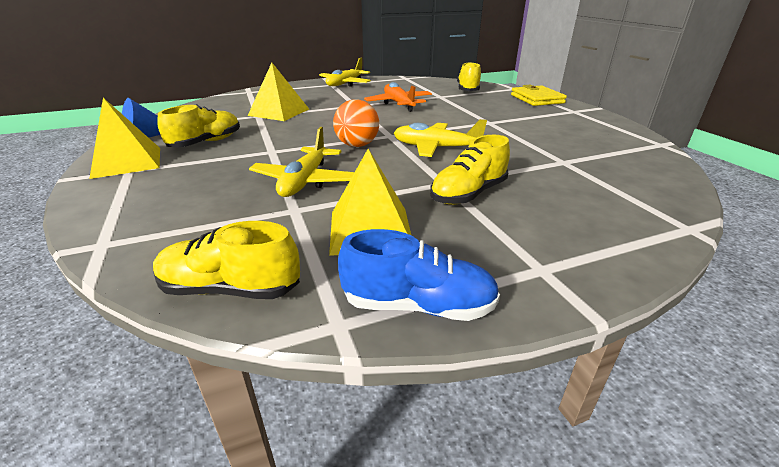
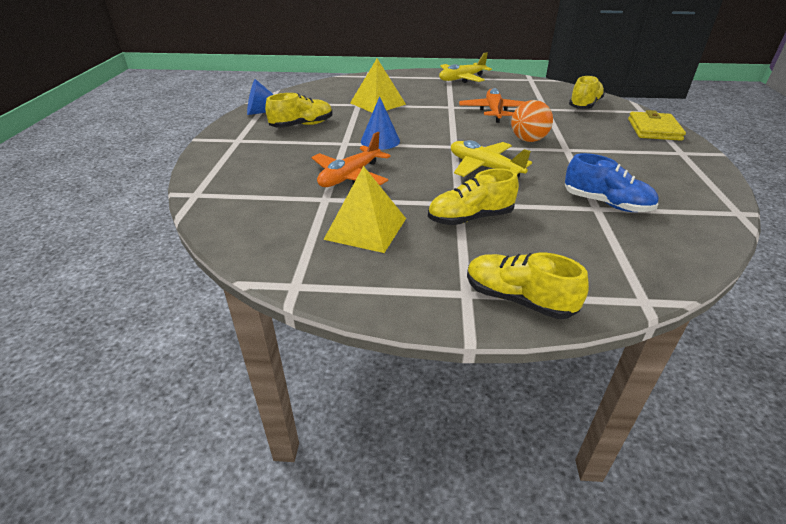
camera: 25 degrees right, 5 degrees up
yellow pyramid [89,98,160,179] -> none
yellow shoe [153,221,300,299] -> yellow shoe moved to [467,252,589,319]
yellow plane [249,127,355,197] -> orange plane [312,132,390,187]
orange ball [333,99,379,147] -> orange ball moved to [511,100,553,142]
blue shoe [338,229,500,321] -> blue shoe moved to [565,153,658,212]
none -> blue cone [361,96,400,150]

